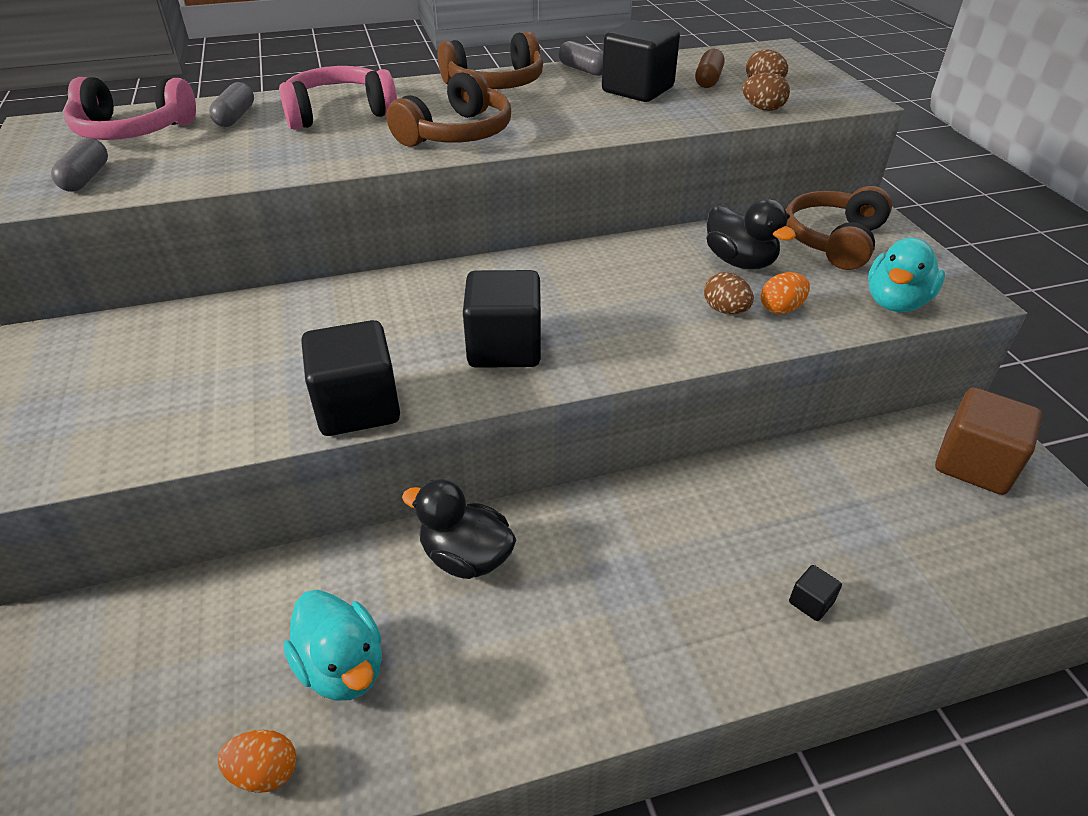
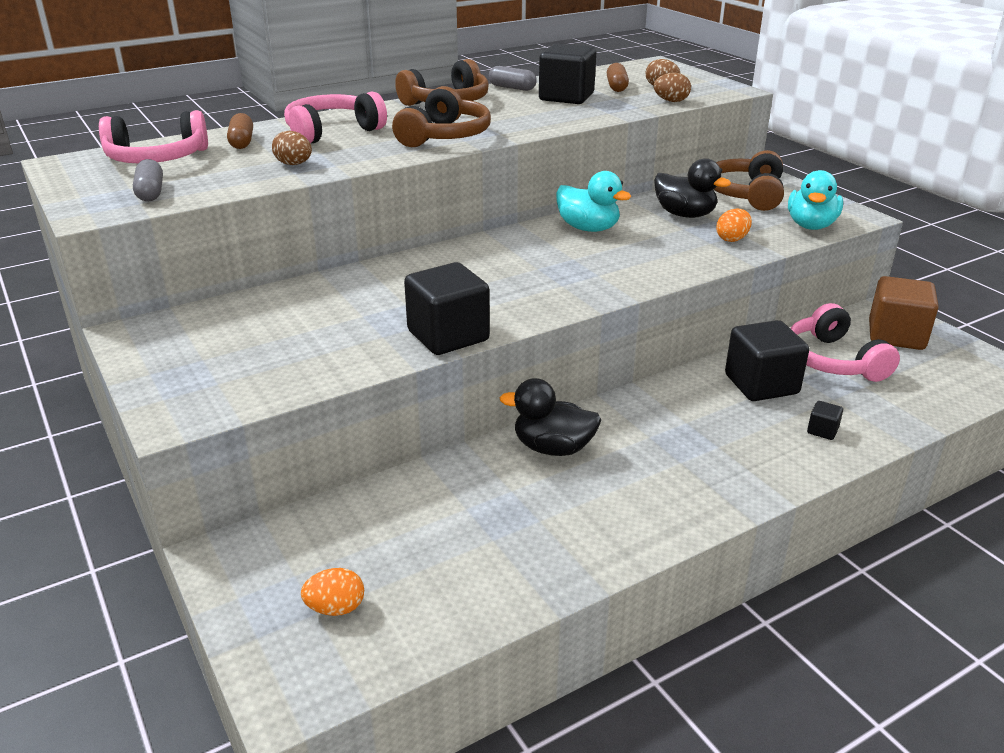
camera: 15 degrees left, 10 degrees down
grey capsule [209,82,254,127] -> brown capsule [227,113,253,149]
orange egg [217,730,297,793] -> orange egg moved to [301,568,364,616]
turquoise duck [283,590,382,701] -> turquoise duck moved to [556,171,631,232]
black cube [463,270,541,368] -> black cube moved to [725,320,809,401]
brown egg [704,272,754,314] -> brown egg moved to [272,131,312,165]
none -> pink headphones [790,303,900,382]

